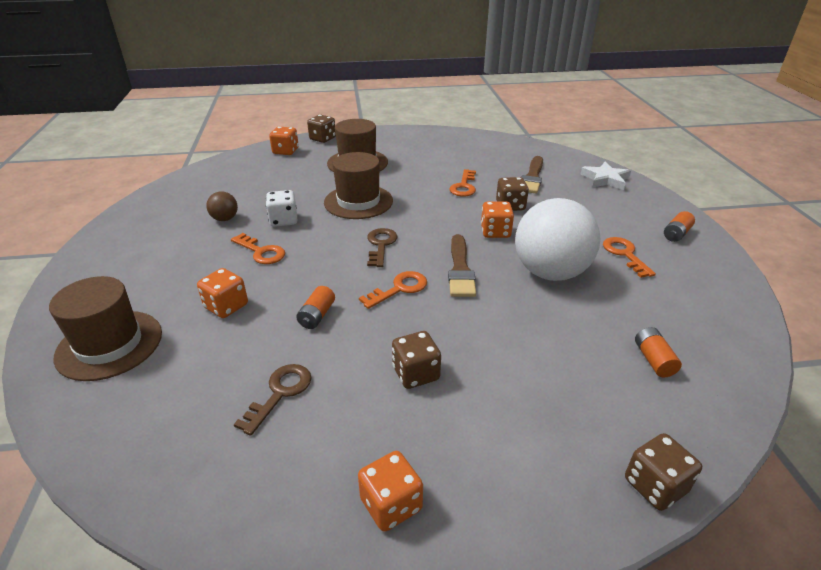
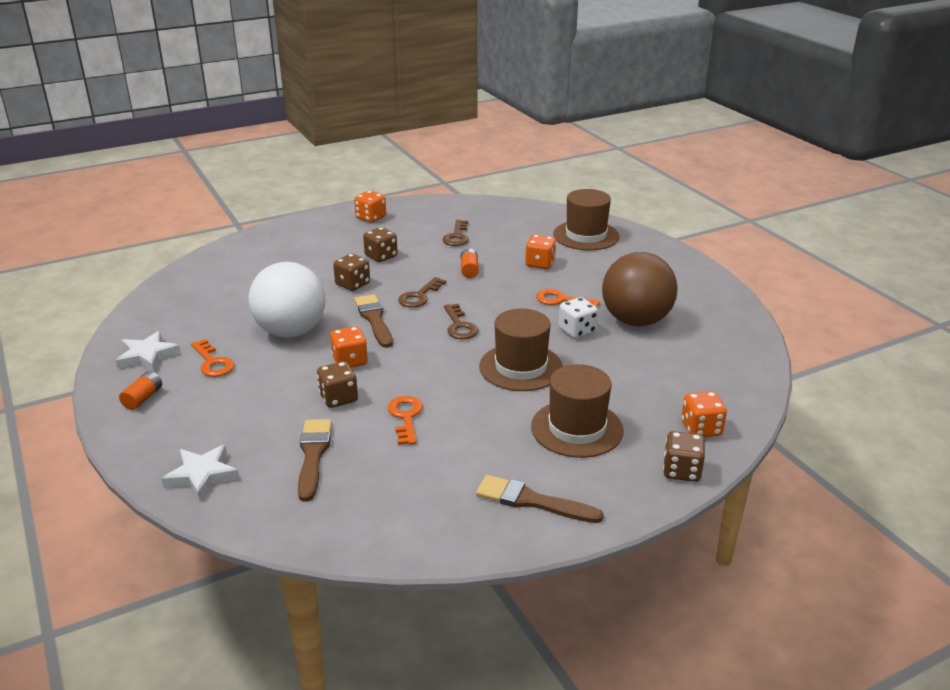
camera: 160 degrees right, 5 degrees down
brown ball [206,191,238,221] -> brown ball [602,252,678,326], size x2.34
orange key [359,271,427,309] -> brown key [398,277,446,308]
brown dice [625,433,702,511] -> brown dice moved to [333,253,370,291]
orange battery [635,327,682,377] -> none
none -> white star [116,331,181,372]
none -> brown brush [476,475,604,523]

